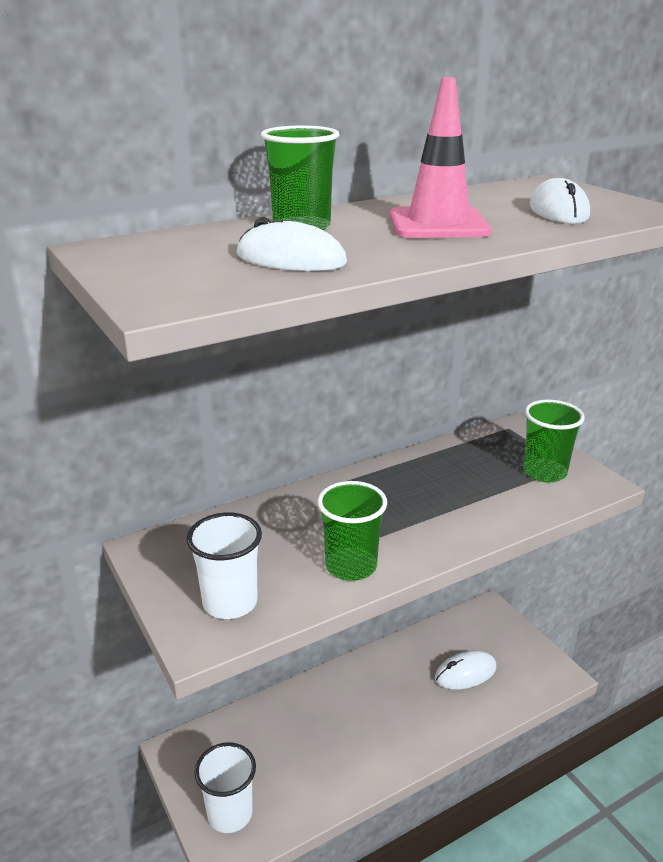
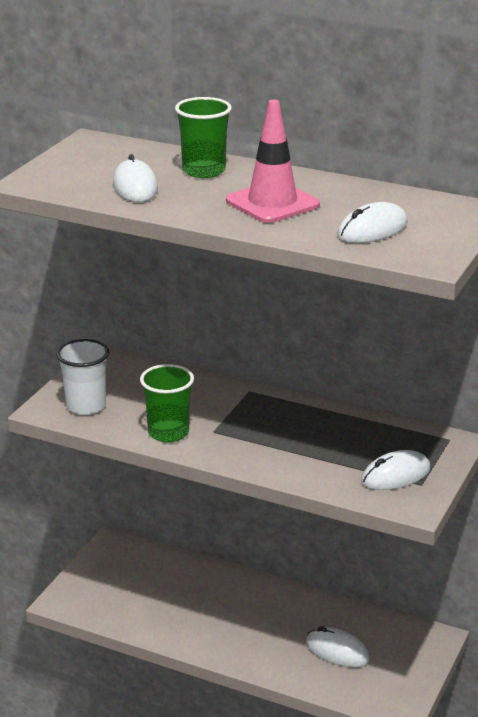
camera: 55 degrees right, 0 degrees up
white cup [195,742,256,833] -> none
green cup [523,399,585,482] -> white mouse [361,450,430,490]

